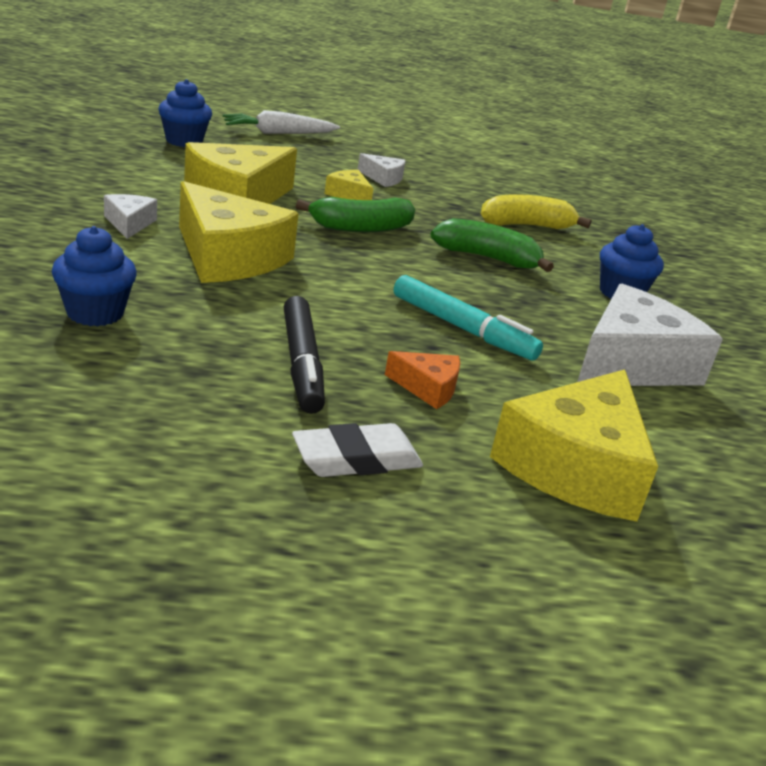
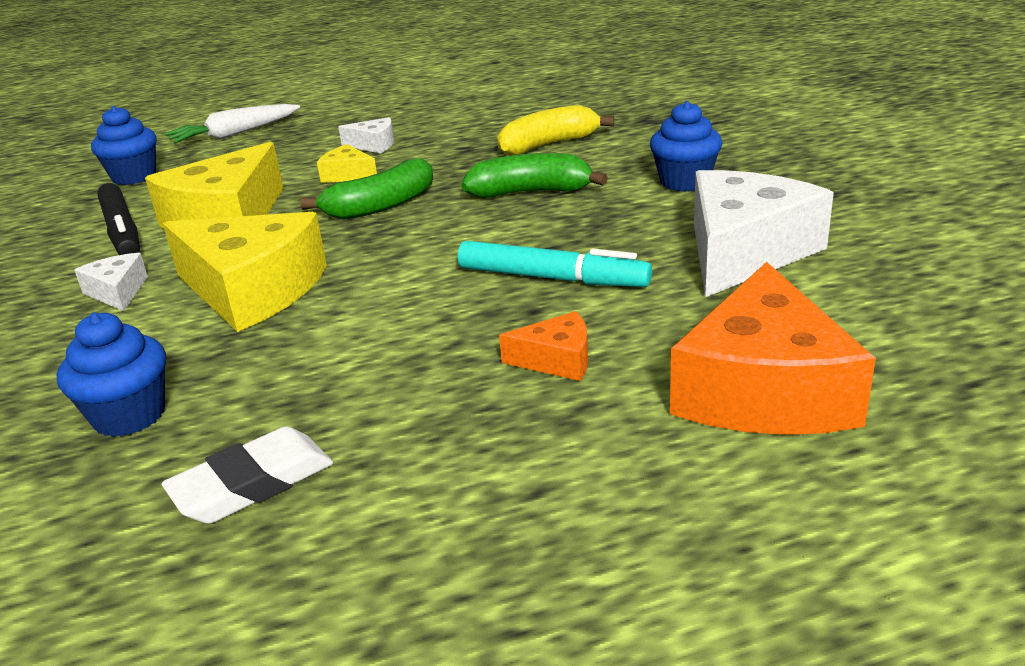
camera: 10 degrees left, 0 degrees up
black marker [284,296,325,414] -> black marker moved to [97,183,140,255]
white eraser [292,423,423,477] -> white eraser moved to [161,426,333,524]
yellow cheese [490,369,658,522] -> orange cheese [670,262,876,435]

